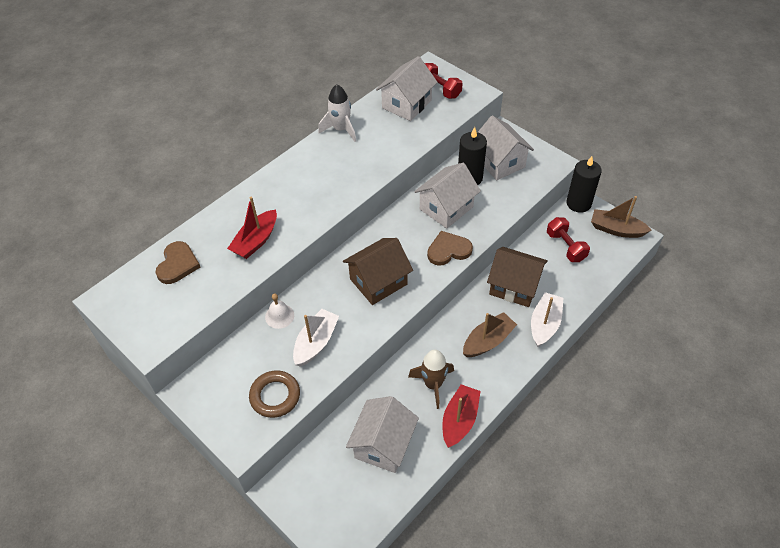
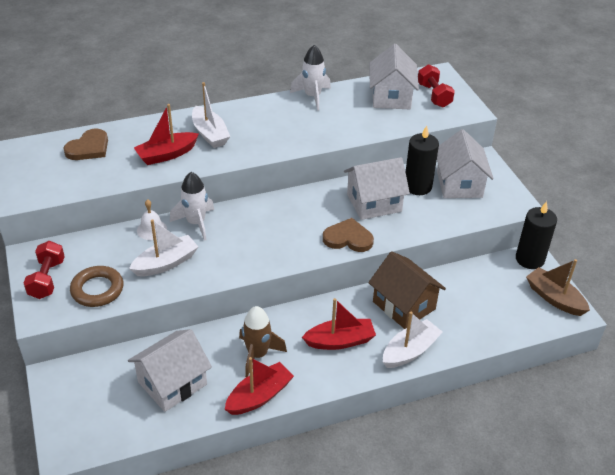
camera: 25 degrees right, 10 degrees down
brown house [343,238,413,305] -> none
white house [376,56,437,121] -> white house turned 60 degrees counterclockwise [370,44,419,109]
brown boat [463,312,517,357] -> red boat [302,298,376,350]
red dumbbell [547,217,590,262] -> red dumbbell moved to [24,241,65,299]
none -> white rocket [170,172,214,241]
none -> white boat [192,82,230,148]

